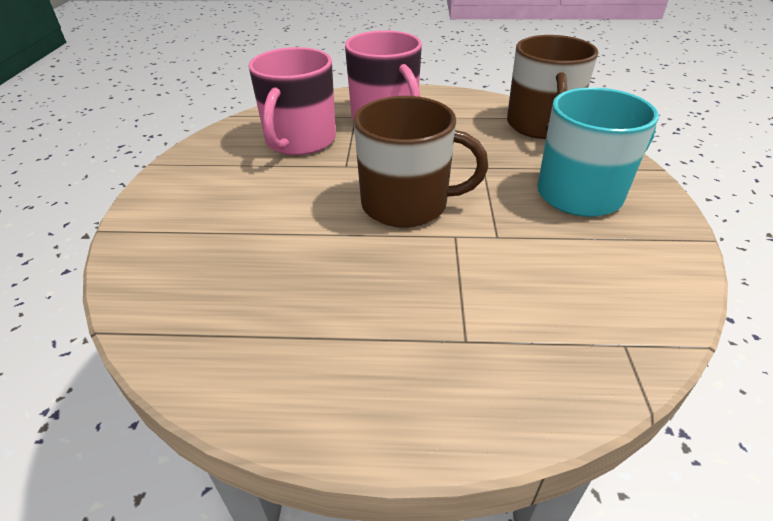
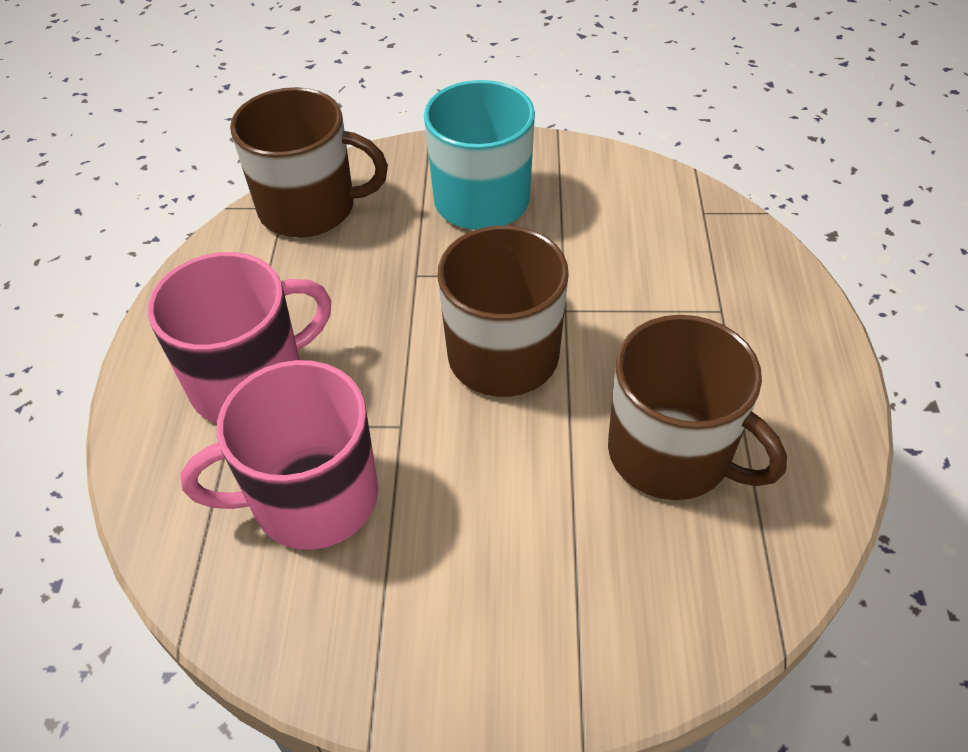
camera: 90 degrees left, 10 degrees up
pink mug [248,47,336,155] -> pink mug turned 150 degrees clockwise [180,360,378,550]
none -> brown mug [608,315,787,500]

